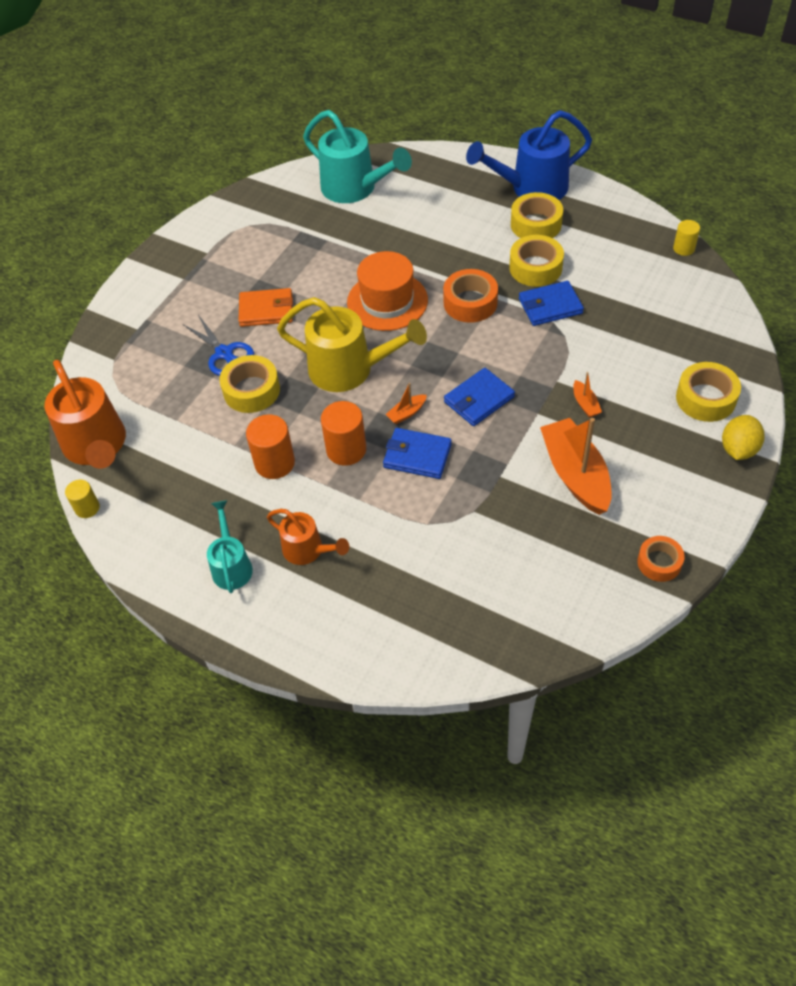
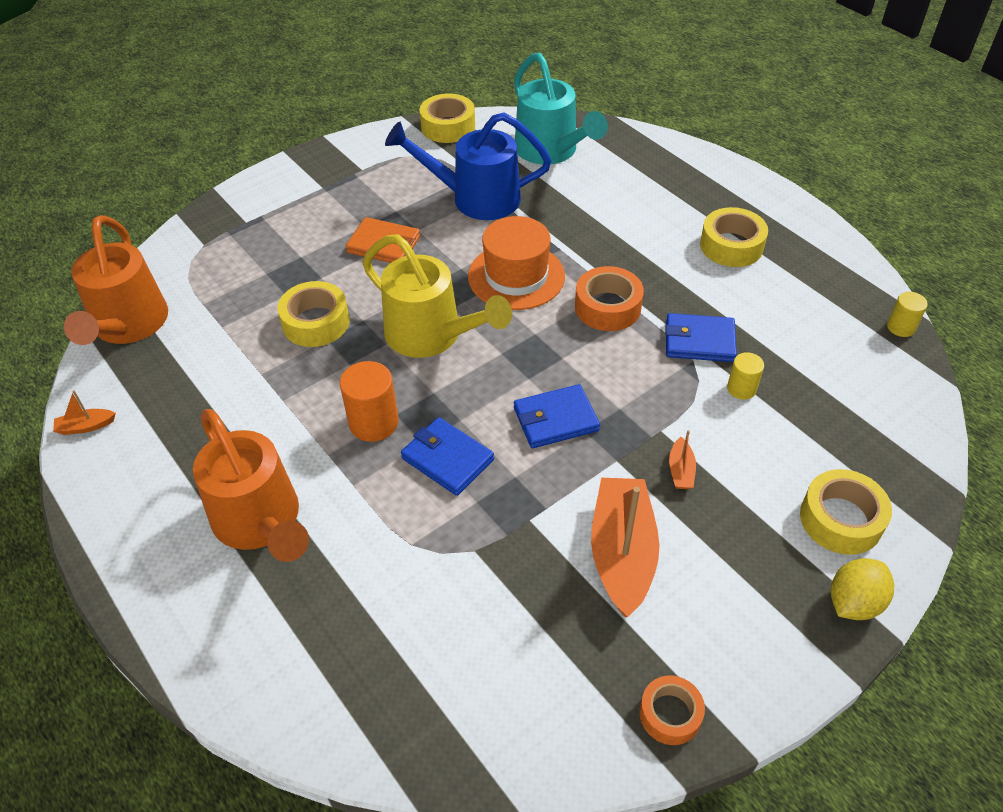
camera: 20 degrees right, 5 degrees down
yellow cylinder [65,480,100,518] -> yellow cylinder moved to [727,352,764,400]
blue scissors [183,315,254,376] -> none
turquoise watering can [207,500,253,593] -> none
orange cylinder [246,415,295,479] -> none
orange watering can [267,509,349,565] -> orange watering can [193,409,309,562], size x1.75
orange boat [385,383,427,424] -> orange boat moved to [53,390,116,435]
blue watering can [466,110,592,200] -> blue watering can moved to [385,113,551,220]
yellow tape [509,235,564,287] -> yellow tape moved to [419,93,475,143]

